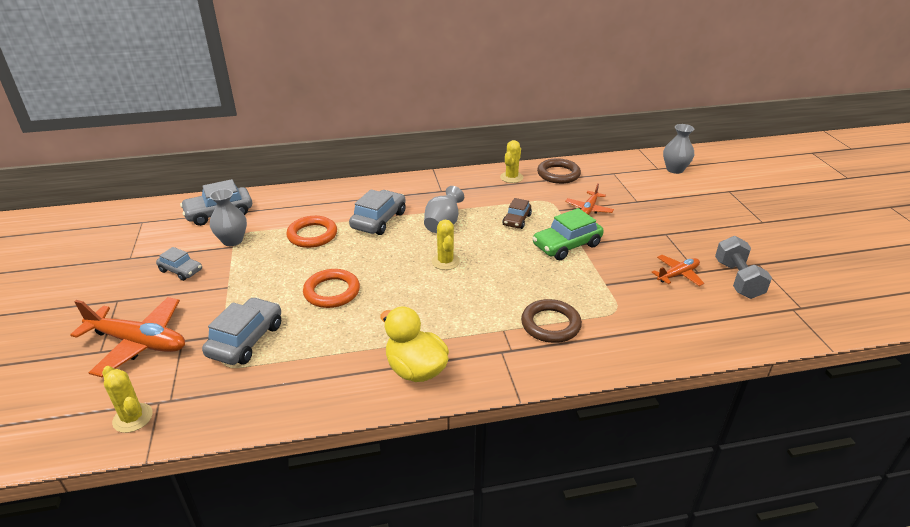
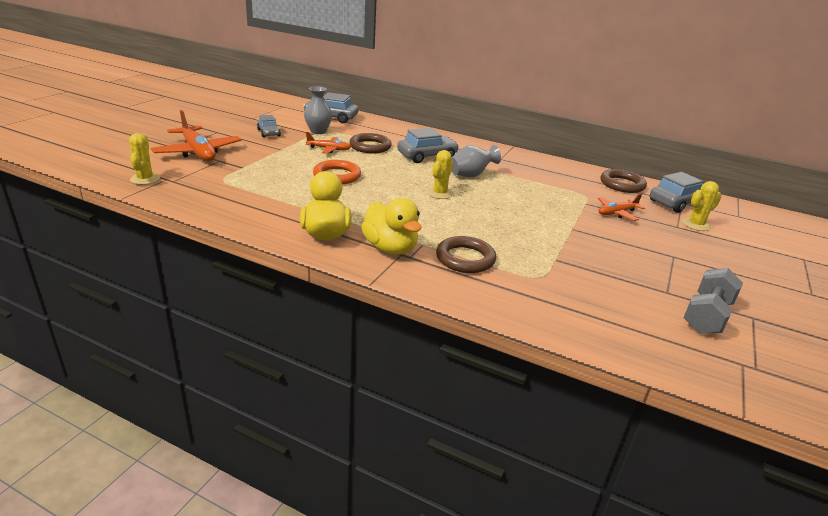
camera: 35 degrees right, 5 degrees down
grey car [202,297,281,365] -> grey car moved to [650,172,703,213]
orange ring [286,216,337,248] -> brown ring [349,133,392,153]
yellow cactus [500,140,523,183] -> yellow cactus moved to [682,181,721,231]
brown car [502,198,532,229] -> none
green car [532,208,604,260] -> none
orange plane [652,255,704,286] -> orange plane moved to [306,132,351,154]
grey vase [663,124,694,174] -> none
none -> yellow duck [361,198,422,255]

